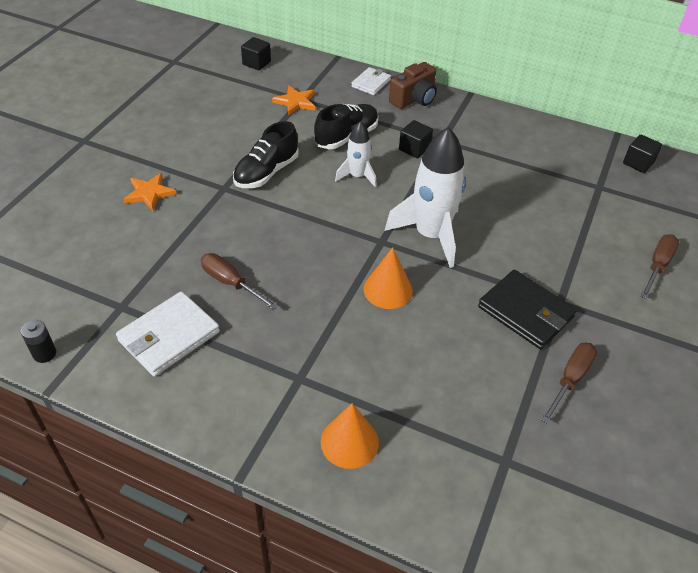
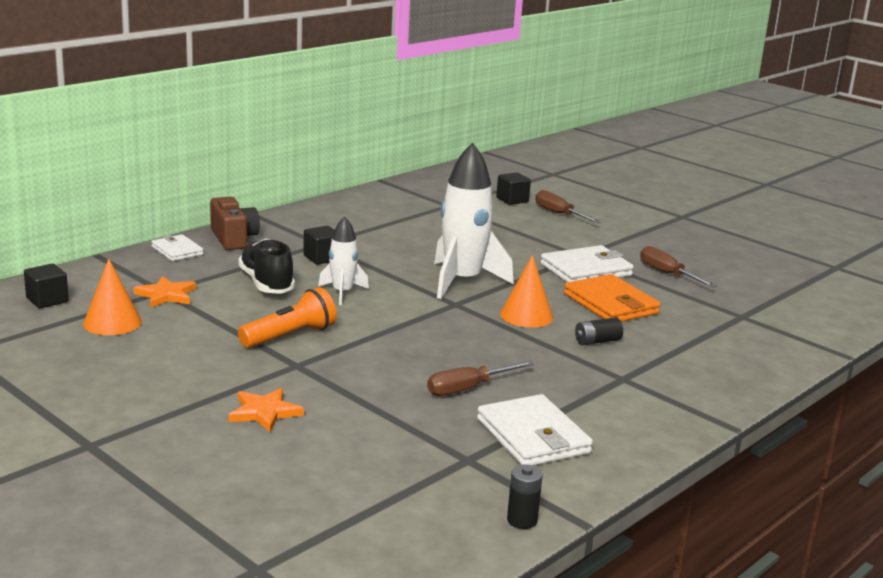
camera: 70 degrees left, 25 degrees down
black shoe [233,121,299,188] -> orange flashlight [238,287,337,348]
orange cone [321,403,379,469] -> orange cone moved to [83,258,142,335]
black wallet [478,270,577,349] -> white wallet [541,245,634,282]
black cube [623,134,662,173] -> black cube moved to [496,172,531,205]
none -> orange wallet [564,274,661,322]
none -> black battery [575,317,623,345]

